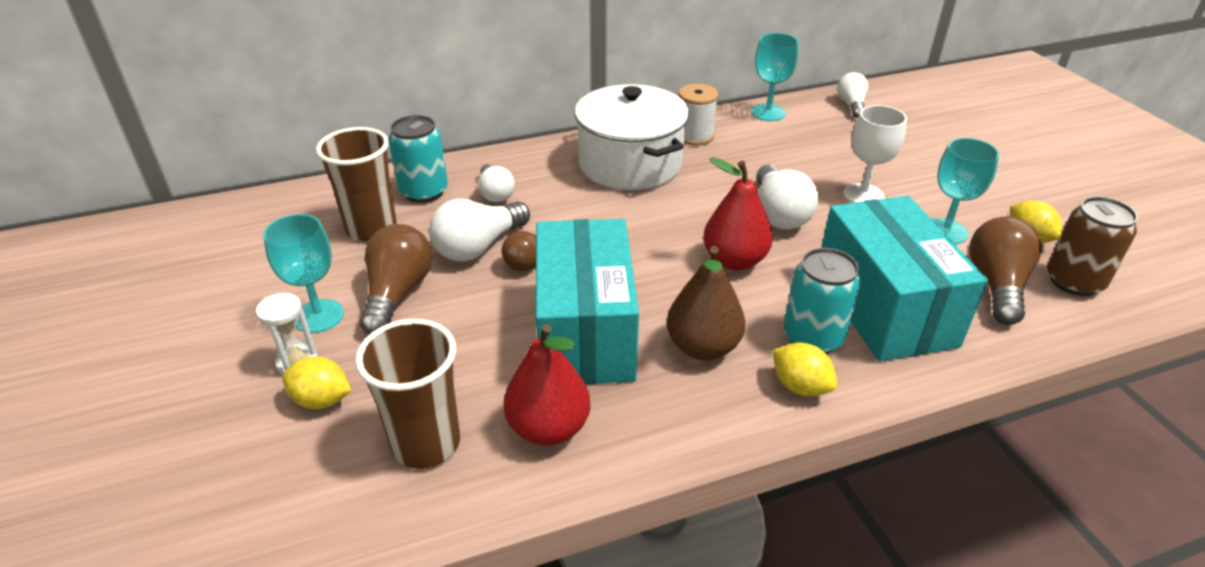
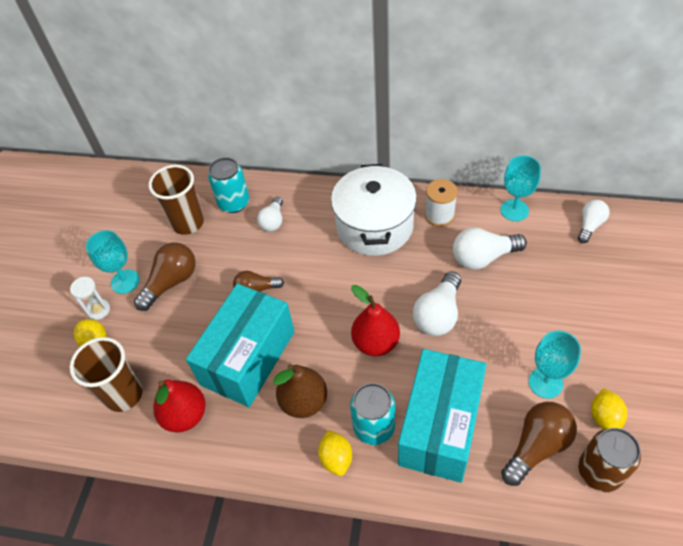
camera: 35 degrees right, 15 degrees up
white light bulb [429,199,530,262] -> white light bulb moved to [453,228,527,270]
white goblet [843,105,907,203] -> none

